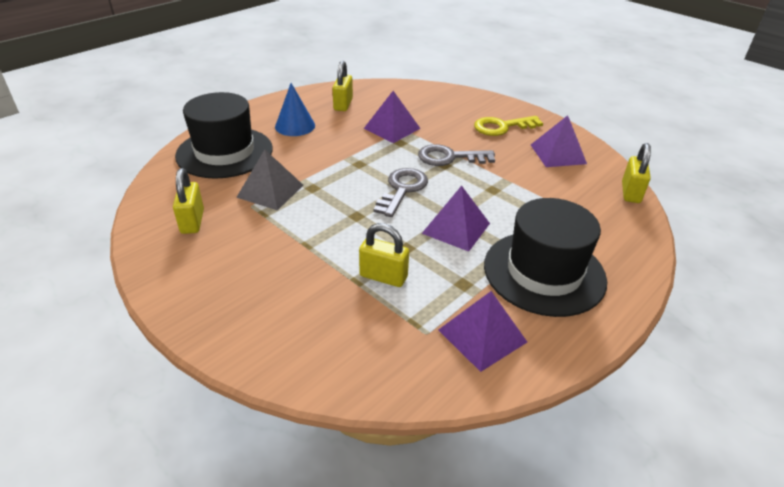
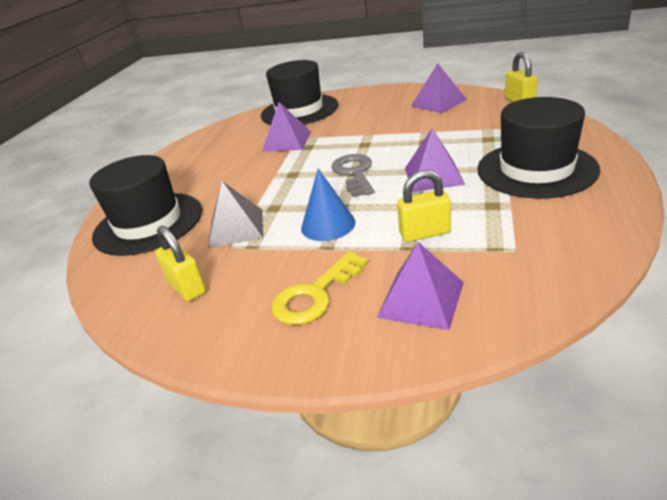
camera: 25 degrees left, 5 degrees down
blue cone [275,83,315,136] -> blue cone moved to [301,168,355,241]
yellow padlock [332,61,353,111] -> none
grey key [418,144,495,166] -> none
purple pyramid [439,291,527,372] -> purple pyramid moved to [377,242,464,330]
yellow key [474,116,543,136] -> yellow key moved to [271,251,368,325]
none -> black hat [261,60,338,125]

